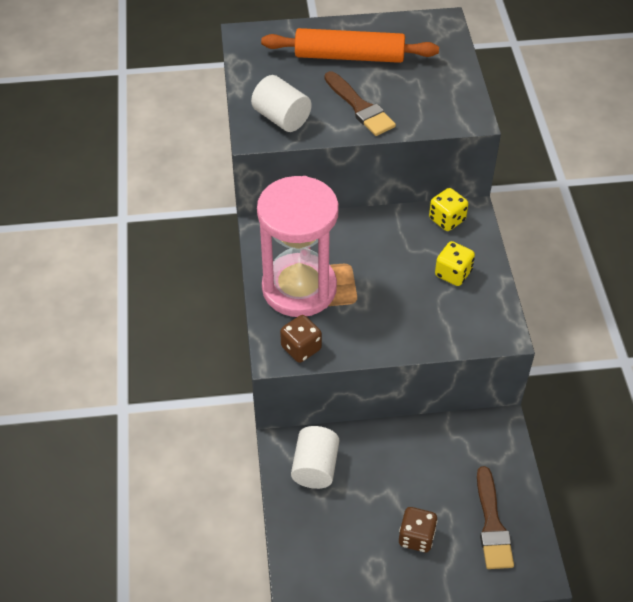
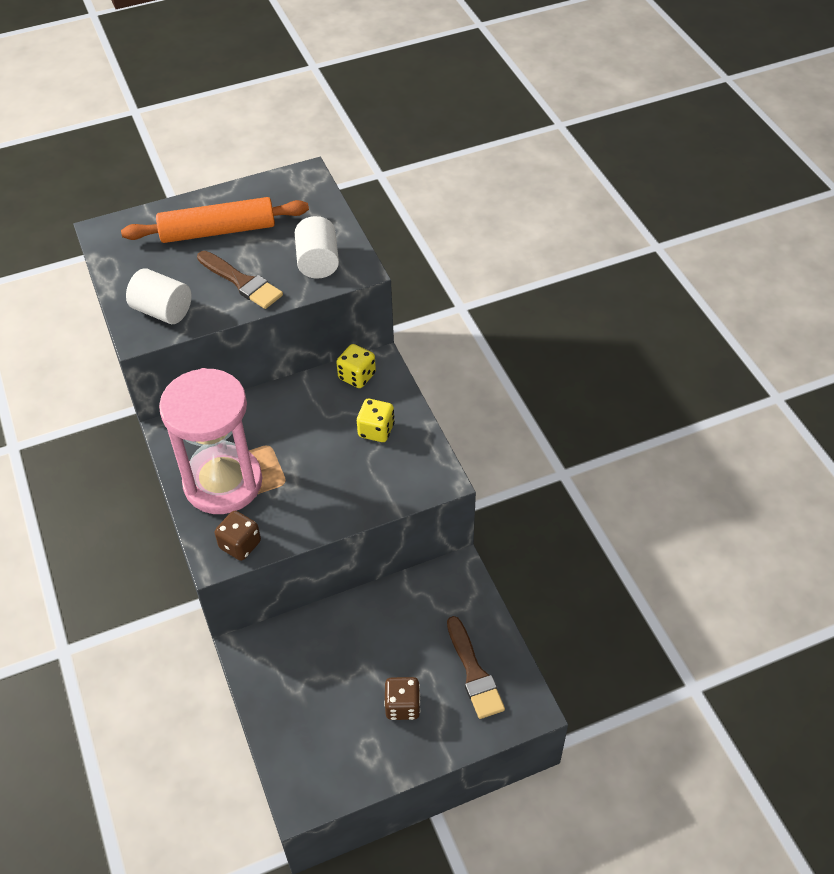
camera: 15 degrees left, 0 degrees up
white cylinder [291,426,339,489] -> white cylinder moved to [295,216,339,279]

